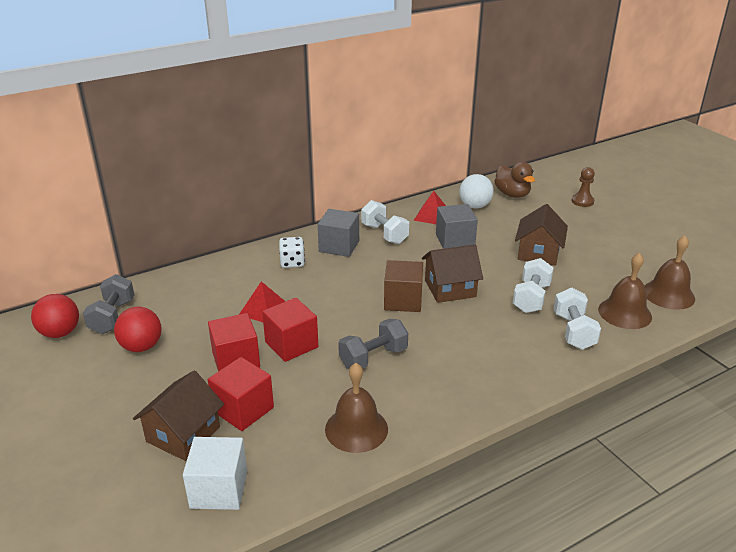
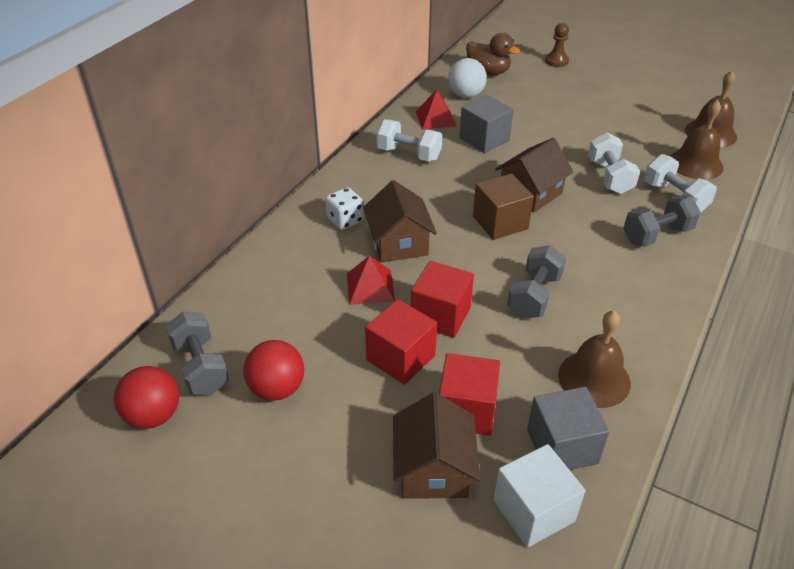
camera: 30 degrees left, 10 degrees up
grey cube [318,209,359,257] -> grey cube moved to [527,387,610,470]
brown house [515,204,568,266] -> brown house moved to [363,180,437,263]
none -> grey dumbbell [623,195,701,247]

